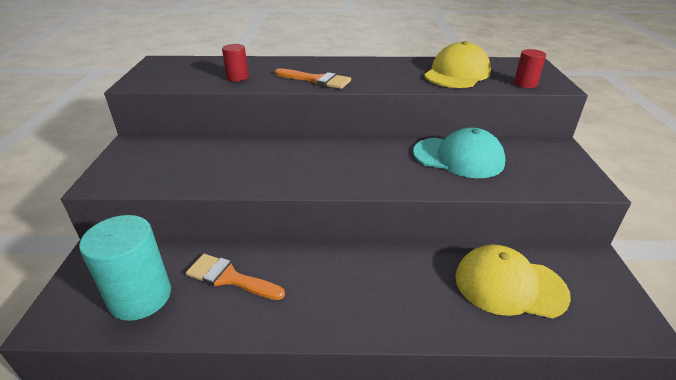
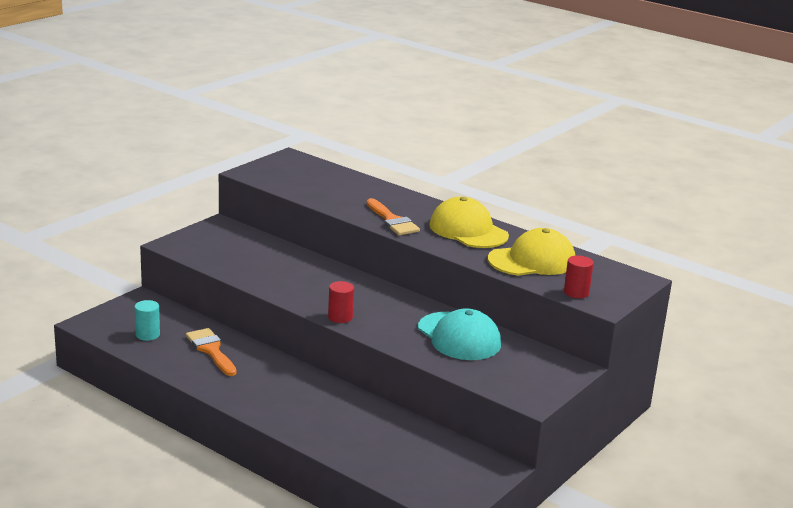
camera: 35 degrees right, 10 degrees down
turquoise cylinder [79,215,171,321] -> turquoise cylinder [135,300,160,341], size x0.50
red cylinder [222,44,248,81] -> red cylinder moved to [328,281,354,323]
yellow cap [455,244,571,318] -> yellow cap moved to [429,197,509,248]

